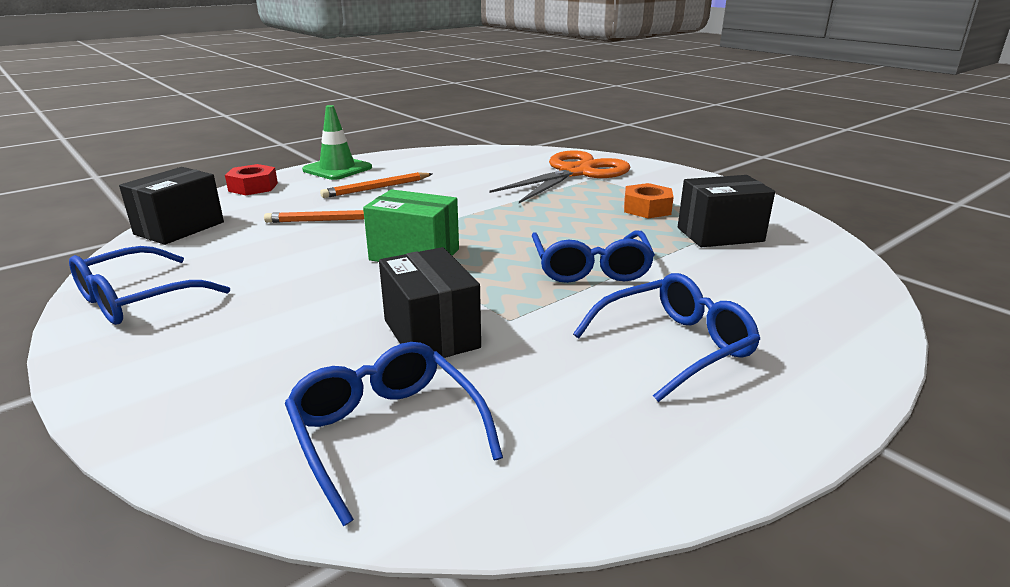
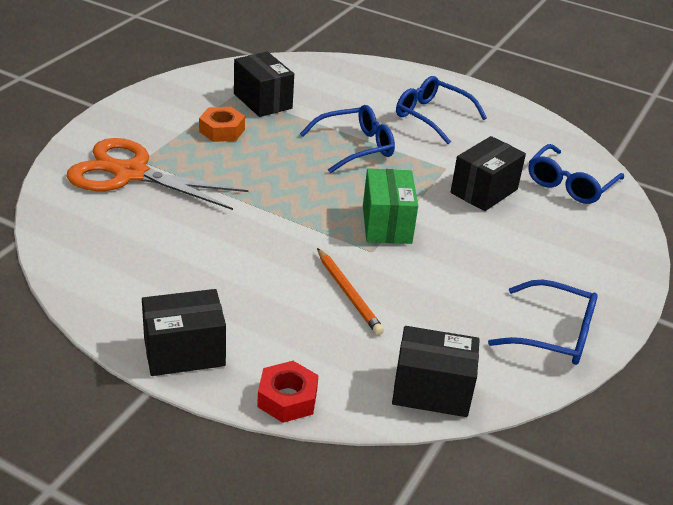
camera: 115 degrees left, 10 degrees up
green traffic cone [302,105,372,180] -> black box [142,289,226,376]
orange pencil [320,172,432,198] -> none

